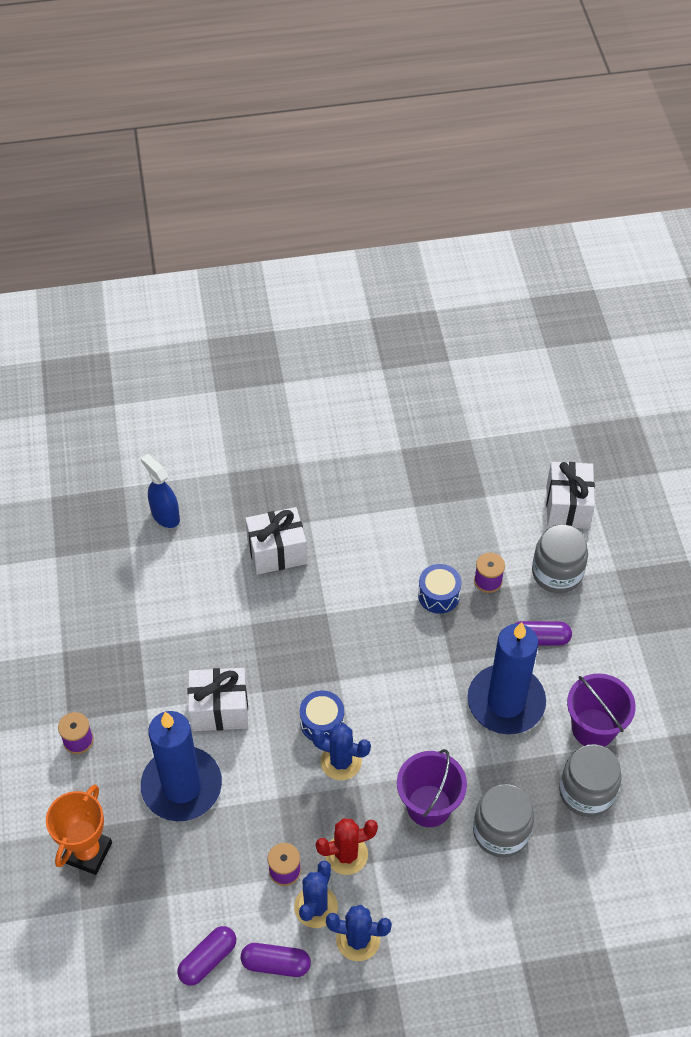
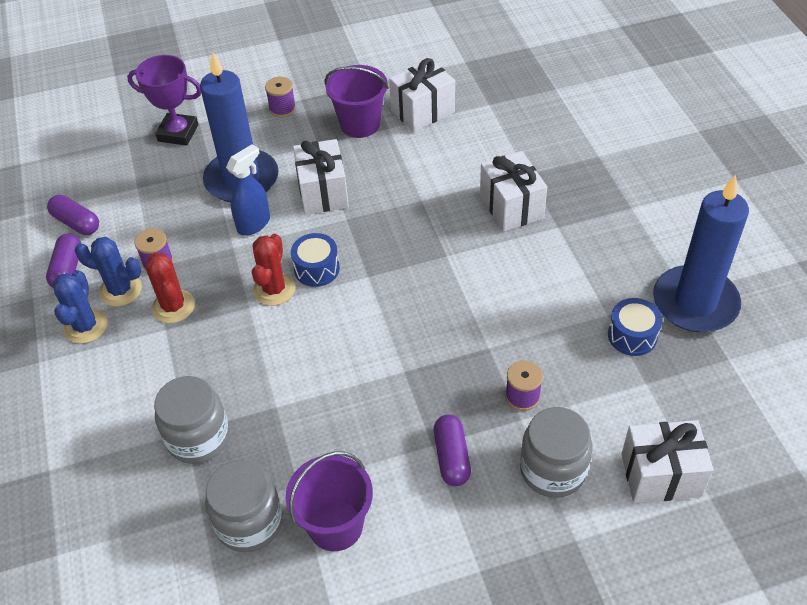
camera: 85 degrees right, 5 degrees down
orange trophy [46,785,112,875] -> purple trophy [127,55,201,146]
blue spray bottle [141,454,180,528] -> blue spray bottle moved to [226,144,270,235]
blue cactus [312,724,371,780] -> red cactus [252,234,296,306]
purple bucket [397,749,467,827] -> purple bucket moved to [324,65,389,138]
blue drum [418,564,462,614] -> blue drum moved to [608,298,663,356]
blue candle [467,622,546,734] -> blue candle moved to [653,175,749,332]
none -> white gift [389,58,455,132]

